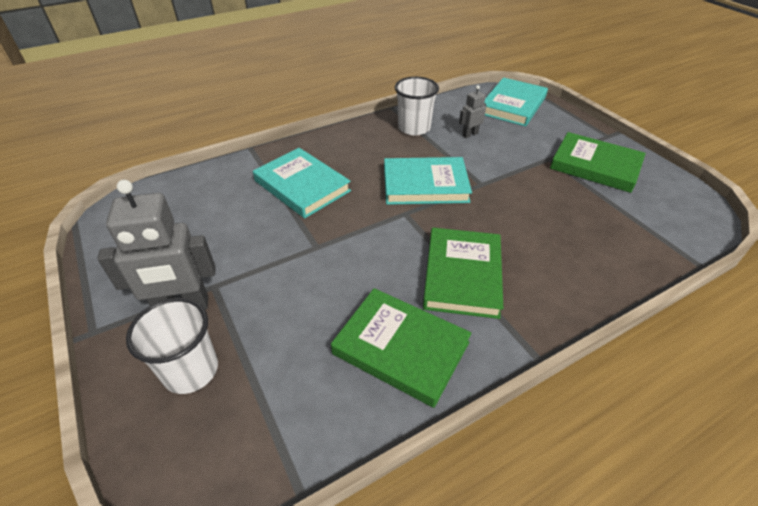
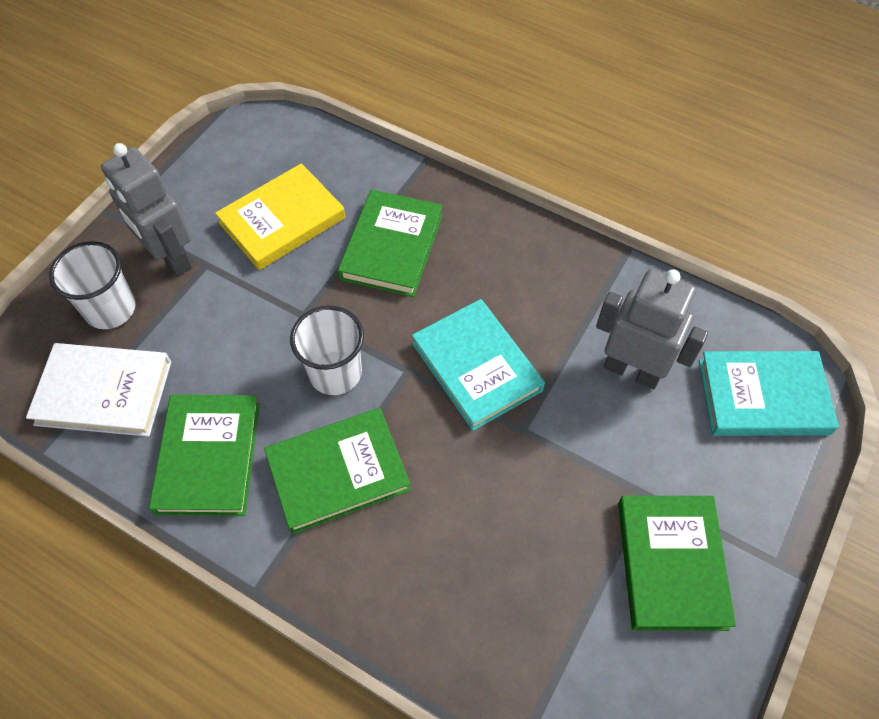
camera: 60 degrees right, 15 degrees up
turquoise book [253,148,351,218] -> green book [338,189,443,297]
white cup [395,77,439,136] -> white cup moved to [290,306,364,395]
grey robot [459,85,486,138] -> grey robot [596,269,708,389], size x2.04
none -> white book [26,343,171,437]
none -> yellow book [215,163,345,270]

